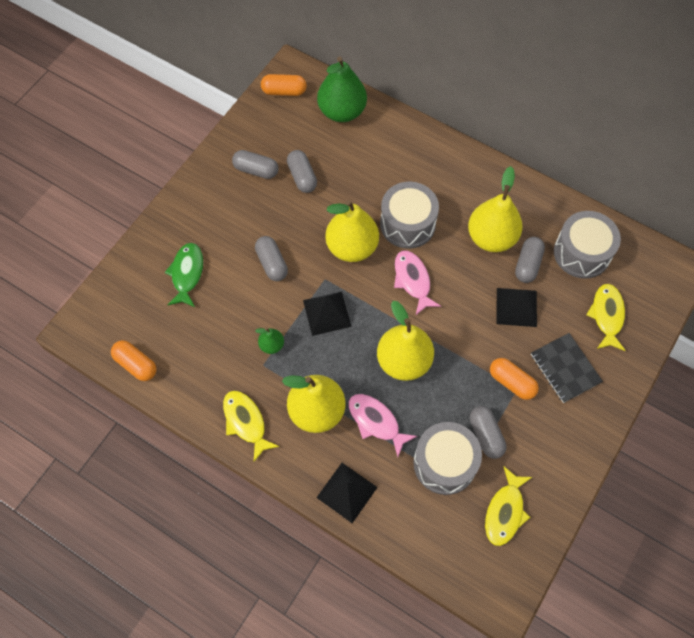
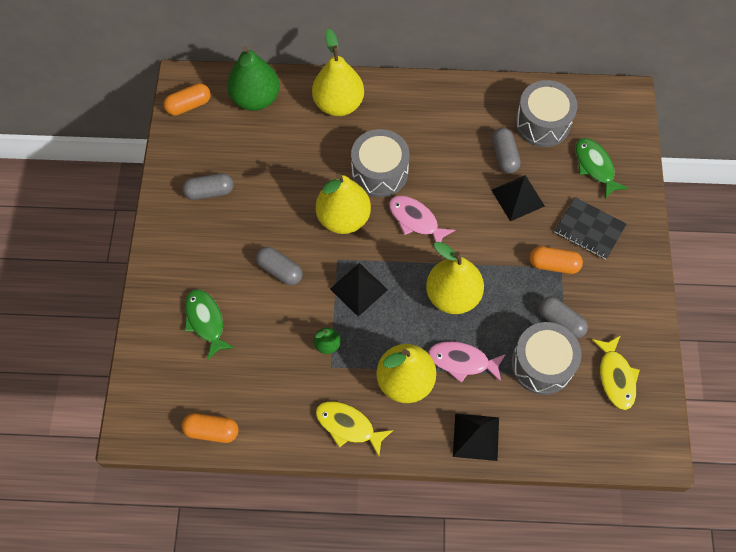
camera: 30 degrees left, 0 degrees up
grey capsule [287,150,317,193] -> none
yellow pear [468,166,523,252] -> yellow pear moved to [312,28,364,116]
yellow fish [586,284,626,351] -> green fish [575,138,628,199]

